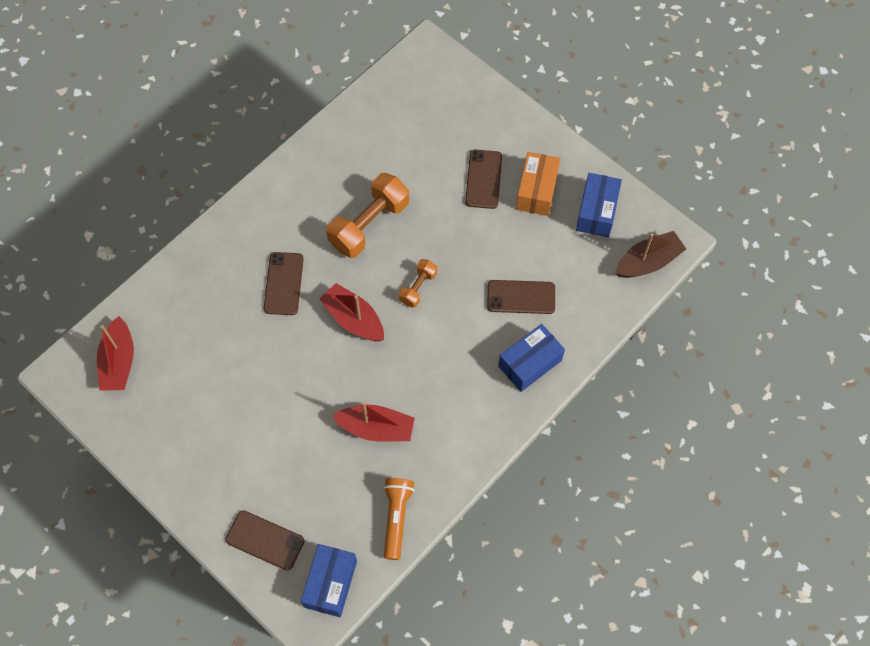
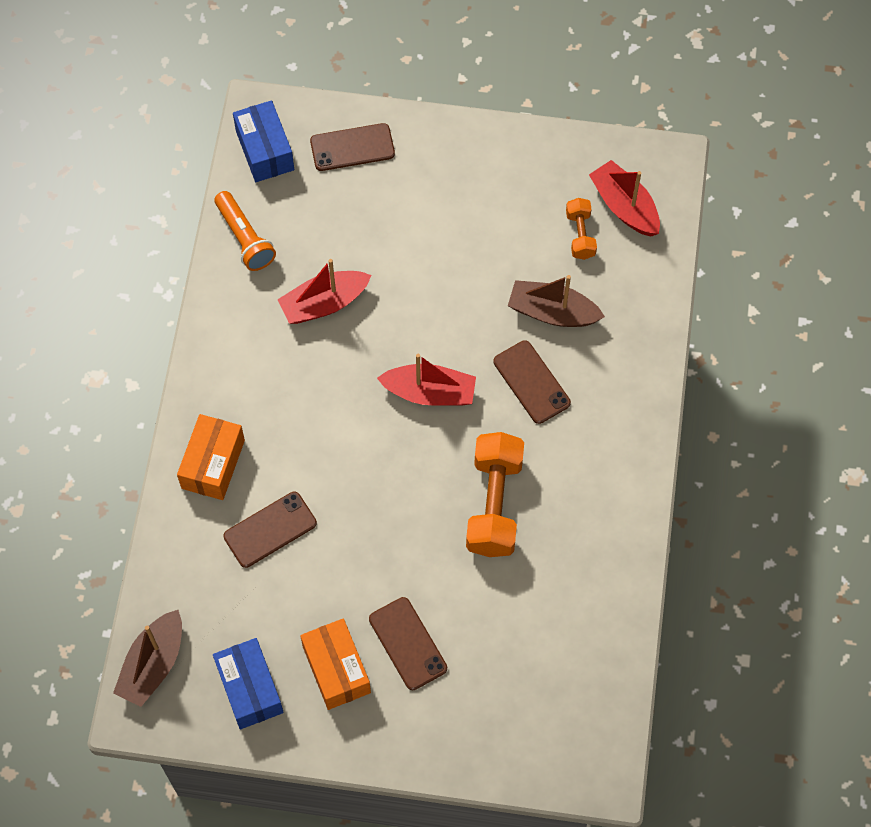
camera: 145 degrees right, 0 degrees up
orange dumbbell [399,259,437,308] -> orange dumbbell moved to [566,198,597,260]
blue box [498,324,565,392] -> orange box [177,414,245,500]
none -> brown boat [508,275,605,327]

